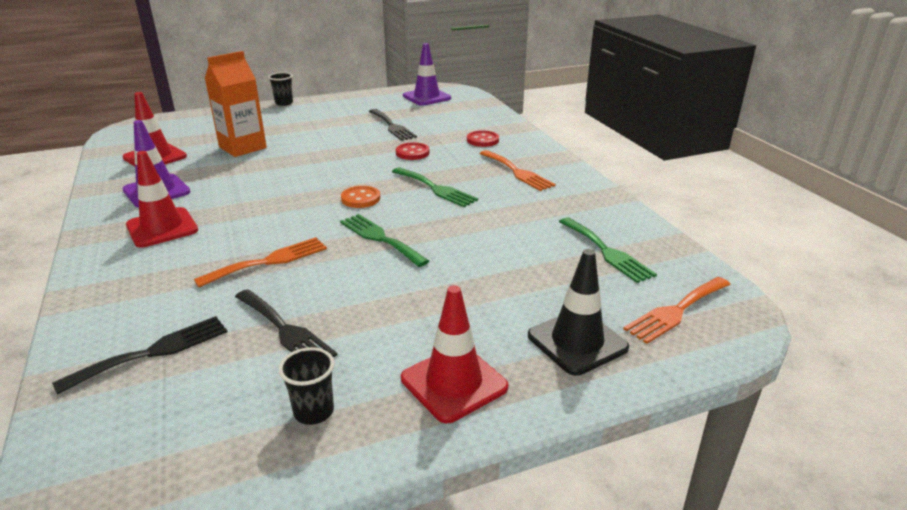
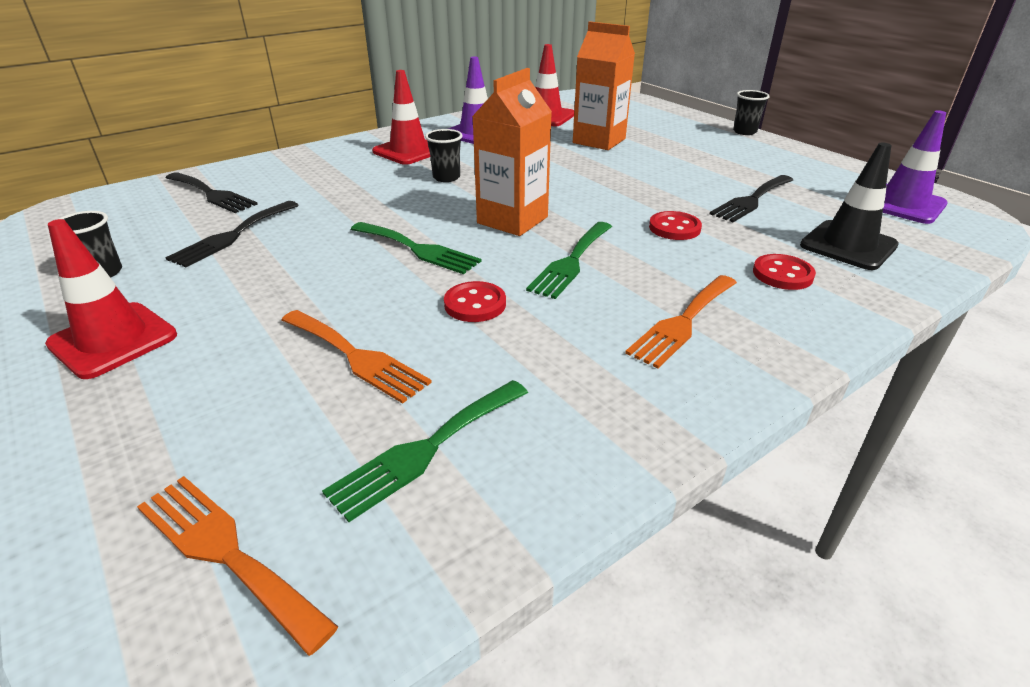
camera: 75 degrees right, 5 degrees up
orange fork [194,237,327,288] -> orange fork moved to [282,310,432,404]
green fork [340,214,429,267] -> green fork turned 90 degrees clockwise [351,222,481,274]
orange button [341,186,380,208] -> orange carton [472,68,552,236]
black traffic cone [528,249,629,376] -> black traffic cone moved to [800,143,899,270]
none -> black cup [425,129,462,182]
none -> red button [444,281,506,322]

